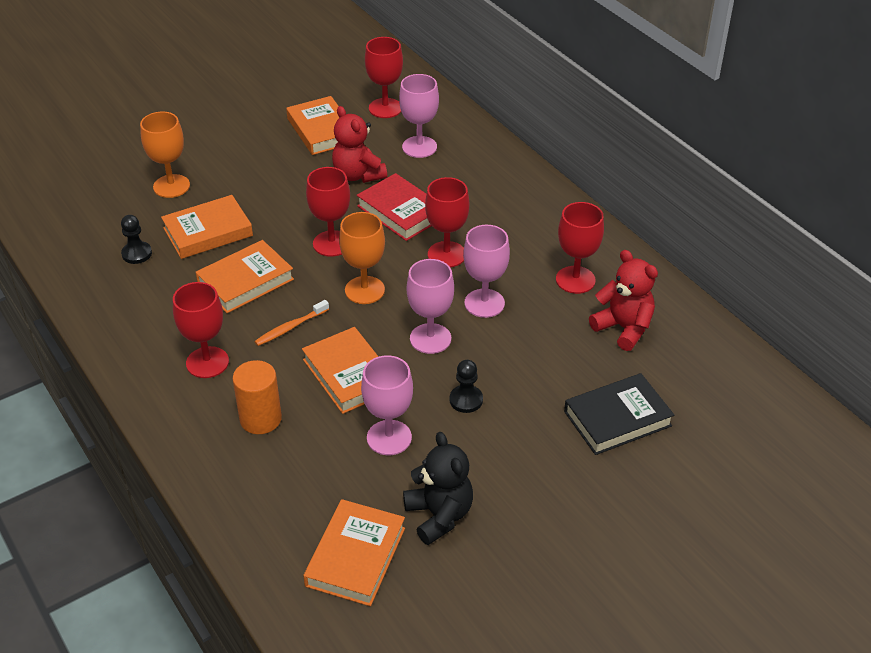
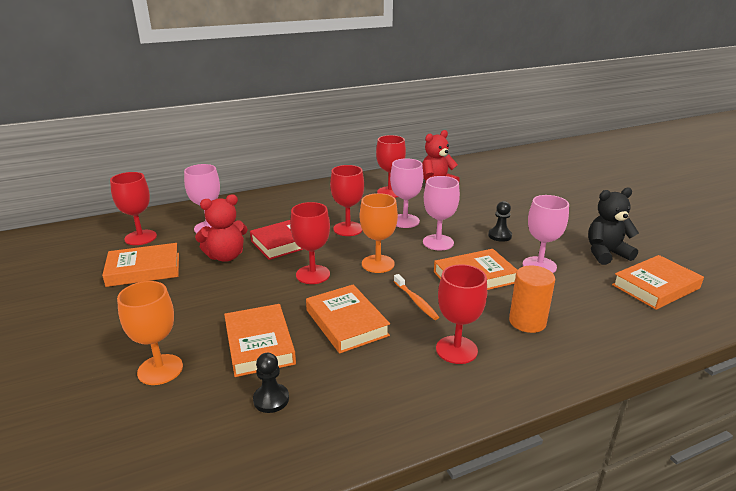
camera: 80 degrees left, 15 degrees down
orange book [303,499,405,606] -> orange book turned 60 degrees counterclockwise [612,255,704,310]
black book [564,373,674,455] -> none

